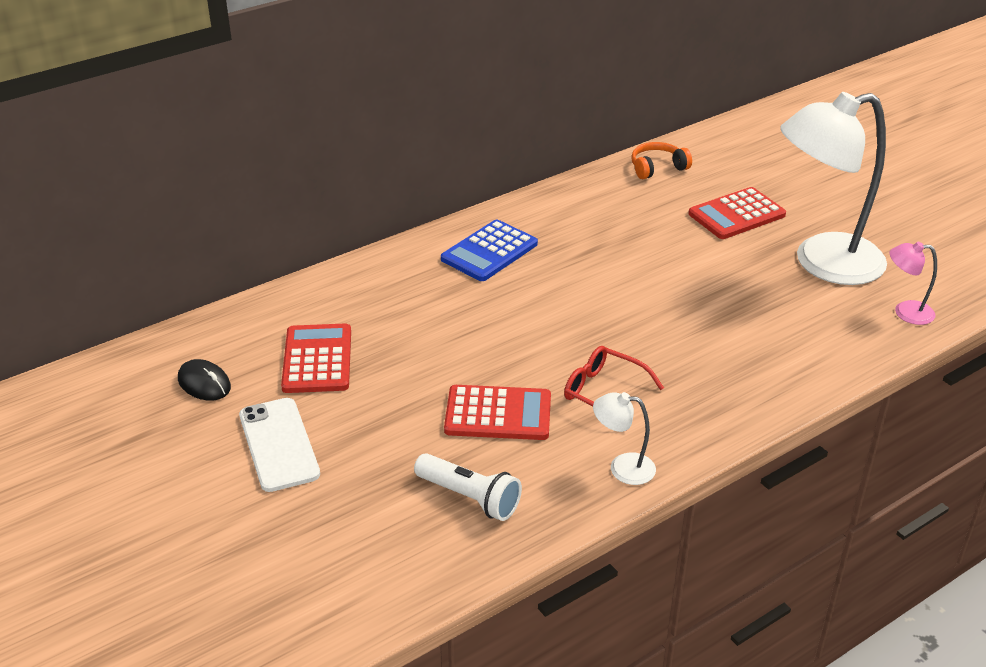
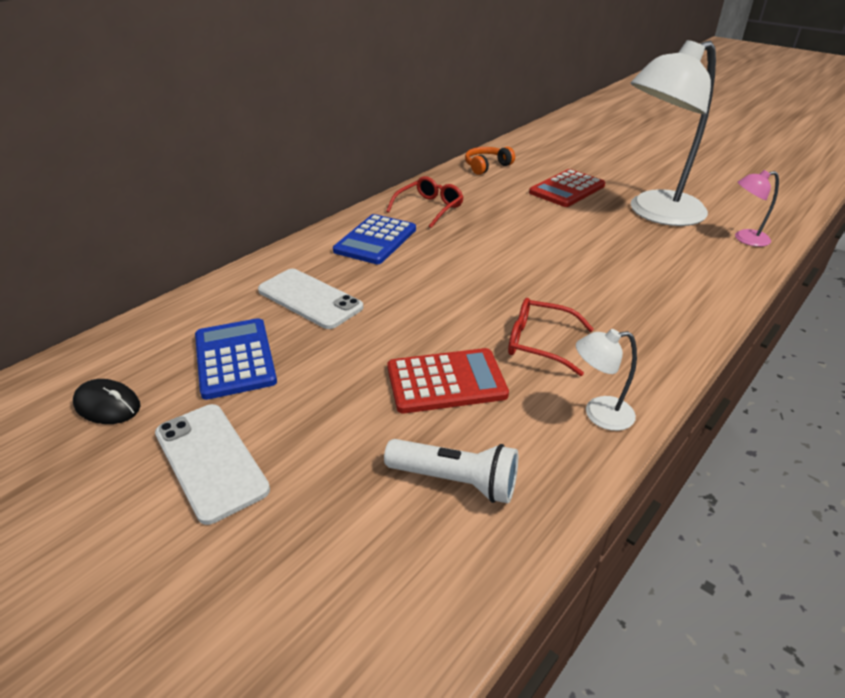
camera: 15 degrees left, 0 degrees up
red calculator [281,323,351,393] -> blue calculator [195,318,277,400]
none -> white phone [258,269,363,329]
none -> red glasses [386,176,463,228]

